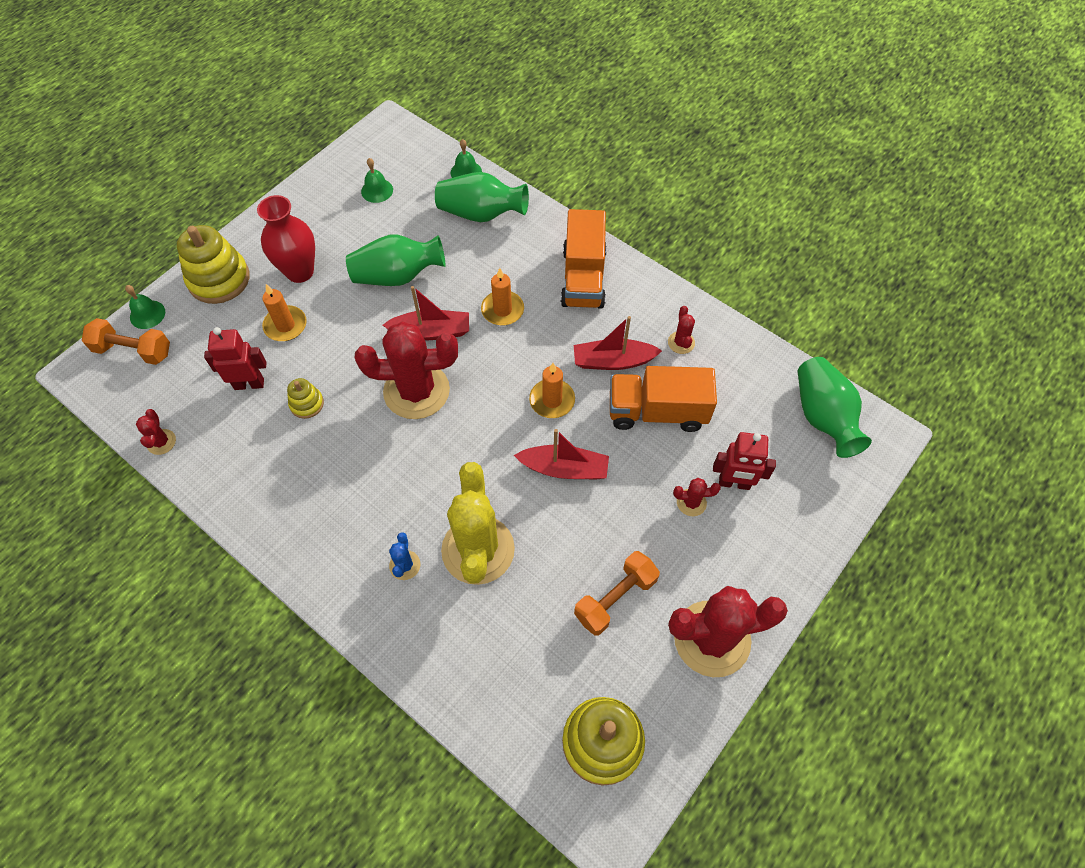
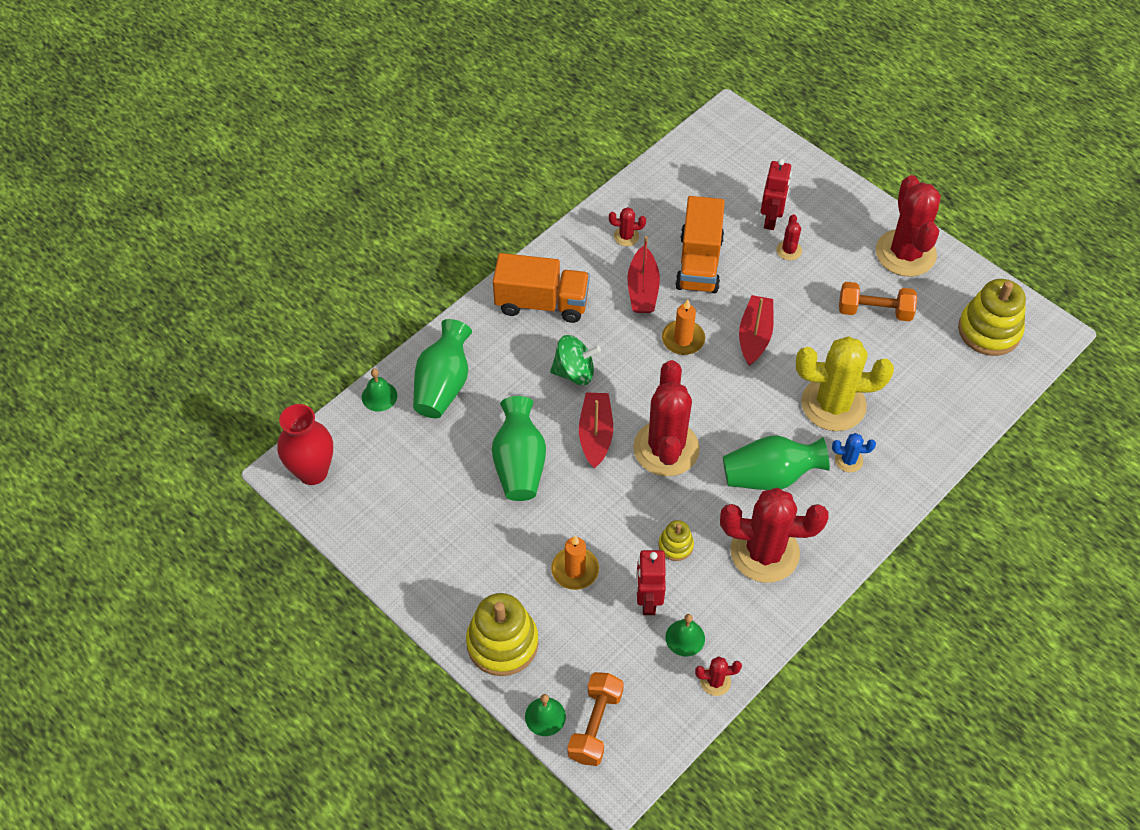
camera: 85 degrees left, 5 degrees down
red vase [257,195,315,283] -> red vase moved to [278,404,333,485]
green bell [361,158,393,203] -> green bell moved to [666,614,705,657]
orange candle [481,268,524,326] -> green spinning top [550,335,601,385]
orange dumbbell [574,551,660,636] -> orange dumbbell turned 45 degrees counterclockwise [839,282,917,322]
green vase [798,357,872,458] -> green vase moved to [723,436,830,490]
none -> red cactus [720,488,829,583]

